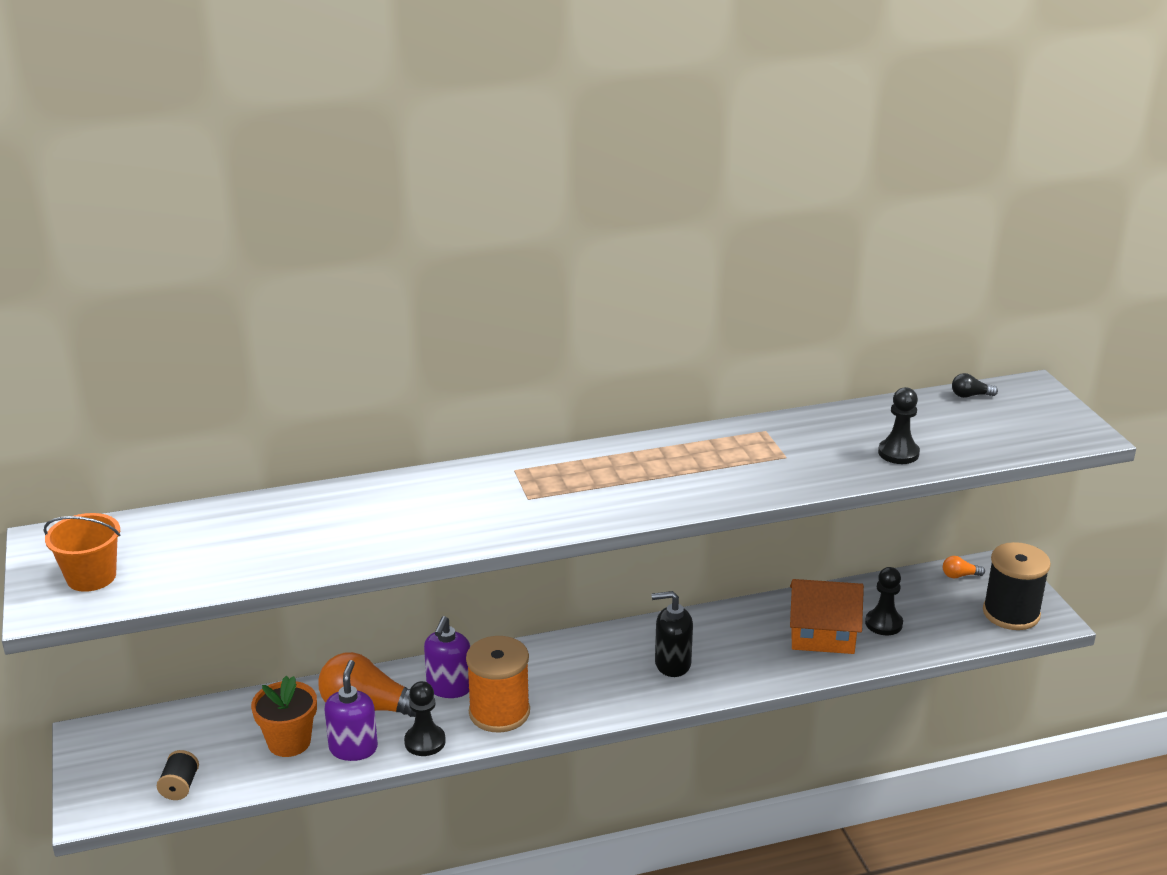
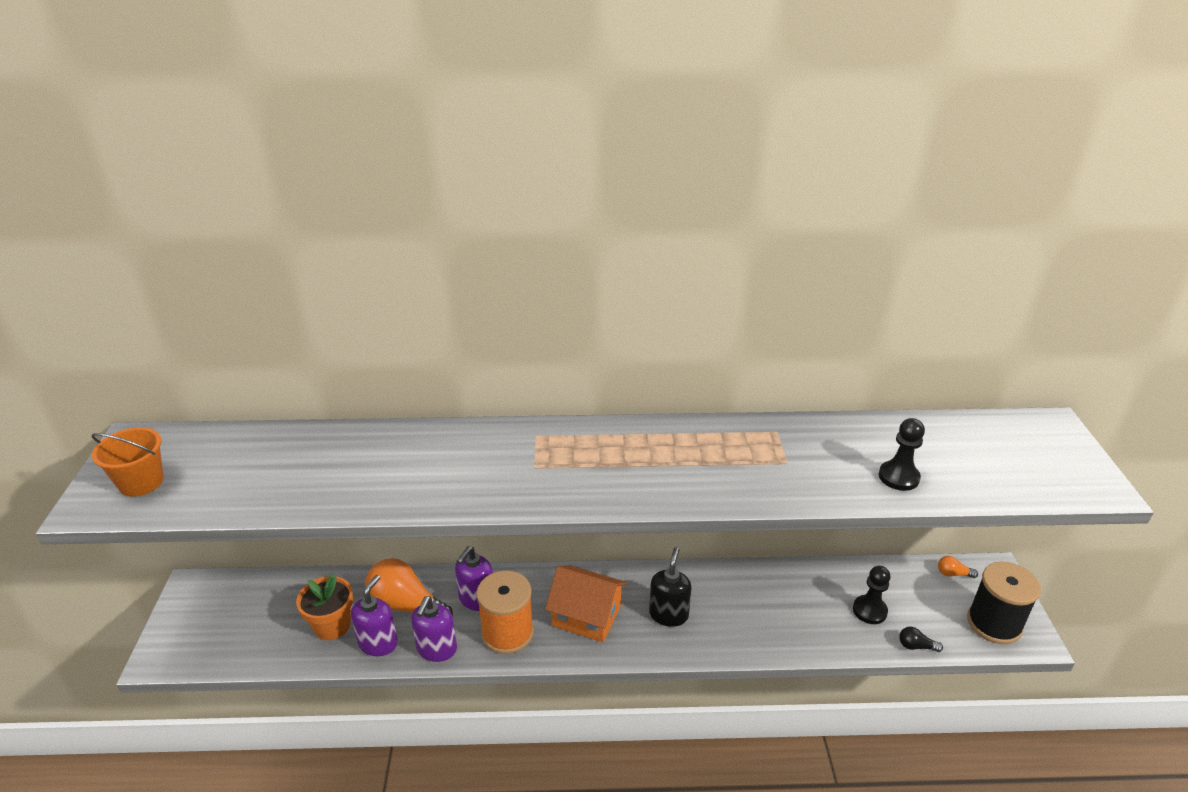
camera: 15 degrees right, 5 degrees up
black spool [157,750,199,800] -> none
black pawn [404,681,446,756] -> purple soap dispenser [411,596,457,662]
black soap dispenser [651,591,693,677] -> black soap dispenser turned 90 degrees clockwise [649,547,691,627]
orange house [790,579,864,654] -> orange house moved to [545,565,627,642]
black light bulb [952,373,998,398] -> black light bulb moved to [899,627,943,652]

